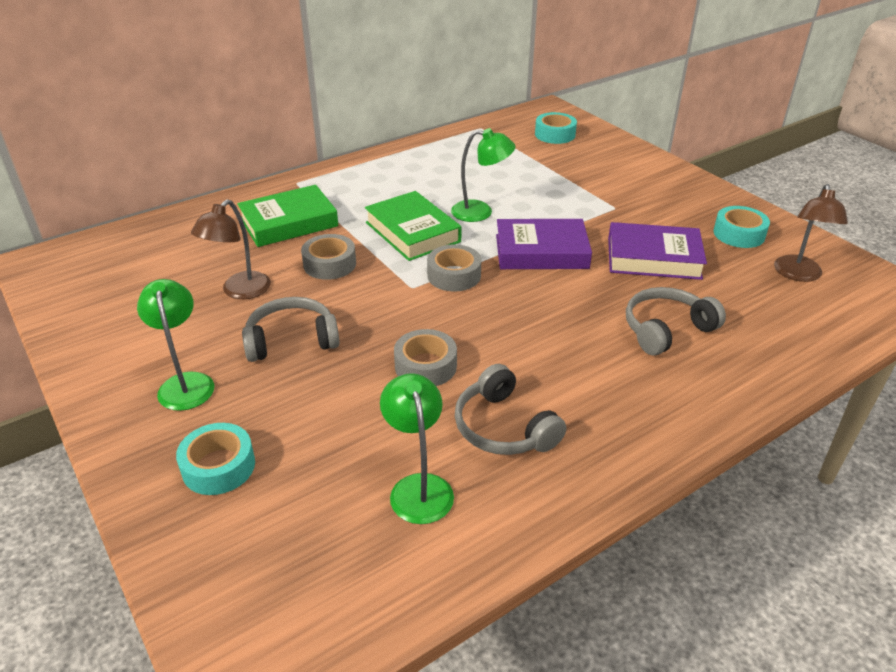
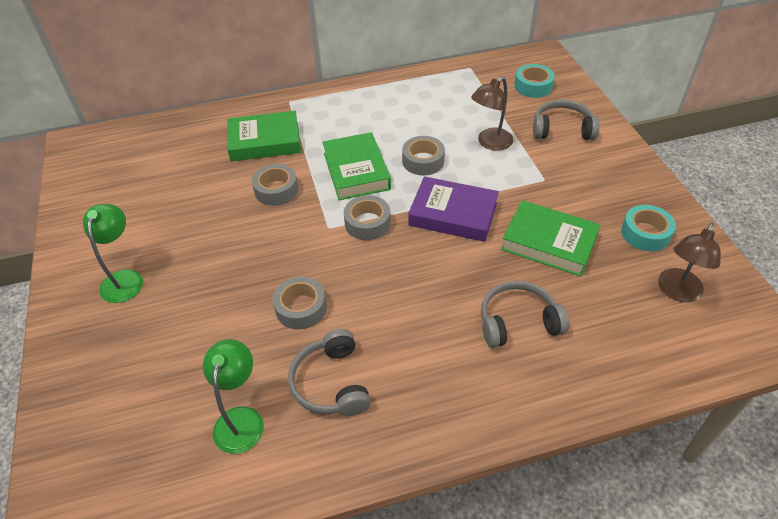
camera: 20 degrees right, 10 degrees up
turquoise tape [176,423,255,495] -> none
brown lamp [191,199,271,299] -> brown lamp moved to [471,76,513,151]
grey headphones [242,297,340,362] -> grey headphones moved to [533,100,600,140]
green lamp [451,128,516,222] -> grey tape [402,136,445,175]
purple book [608,222,707,280] -> green book [501,200,601,276]

